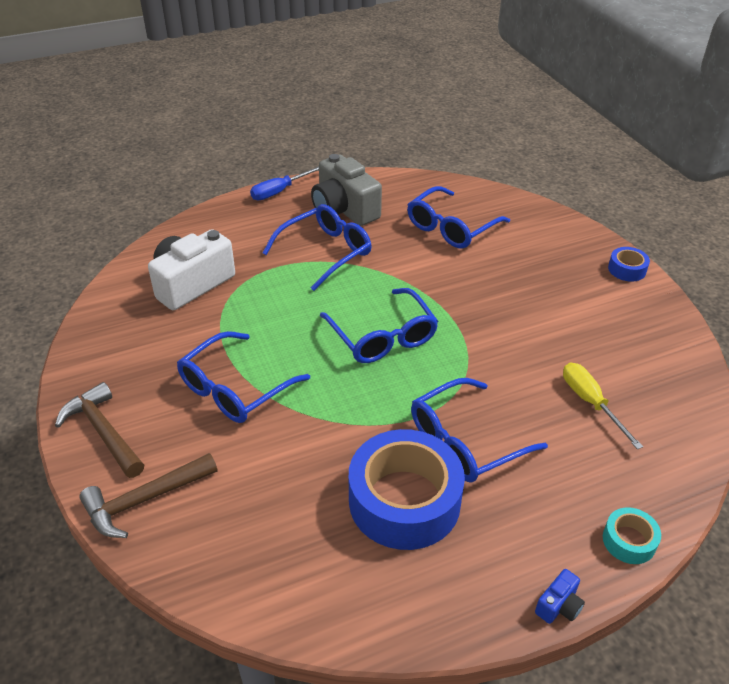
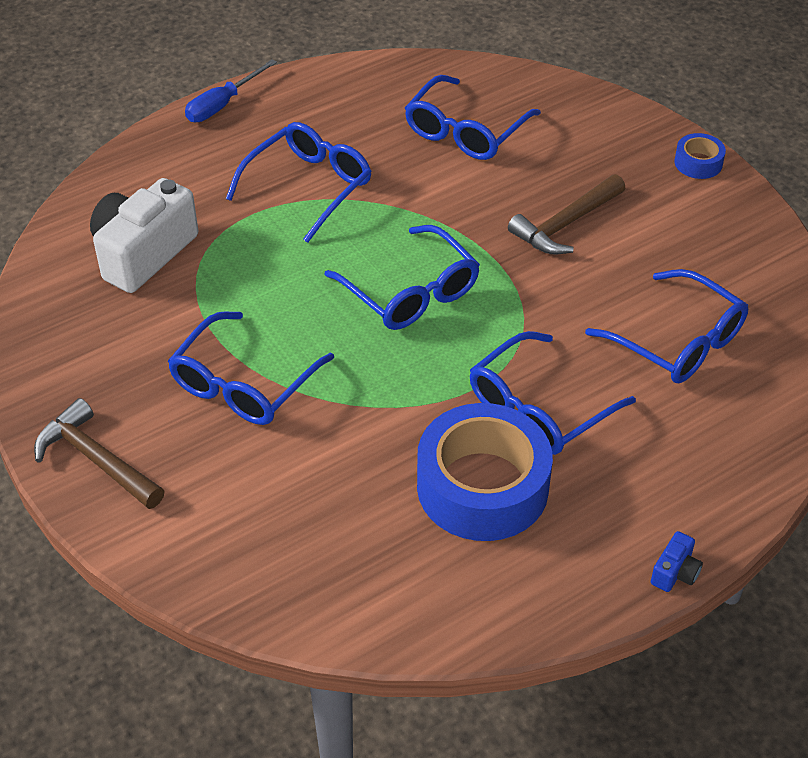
camera: 10 degrees left, 5 degrees up
brown hammer [79,453,217,538] -> brown hammer moved to [508,174,625,255]
grey camera [311,154,382,226] -> none
yellow screwdriver [563,363,643,449] -> blue glasses [585,269,748,383]
turquoise tape [603,507,661,564] -> none

